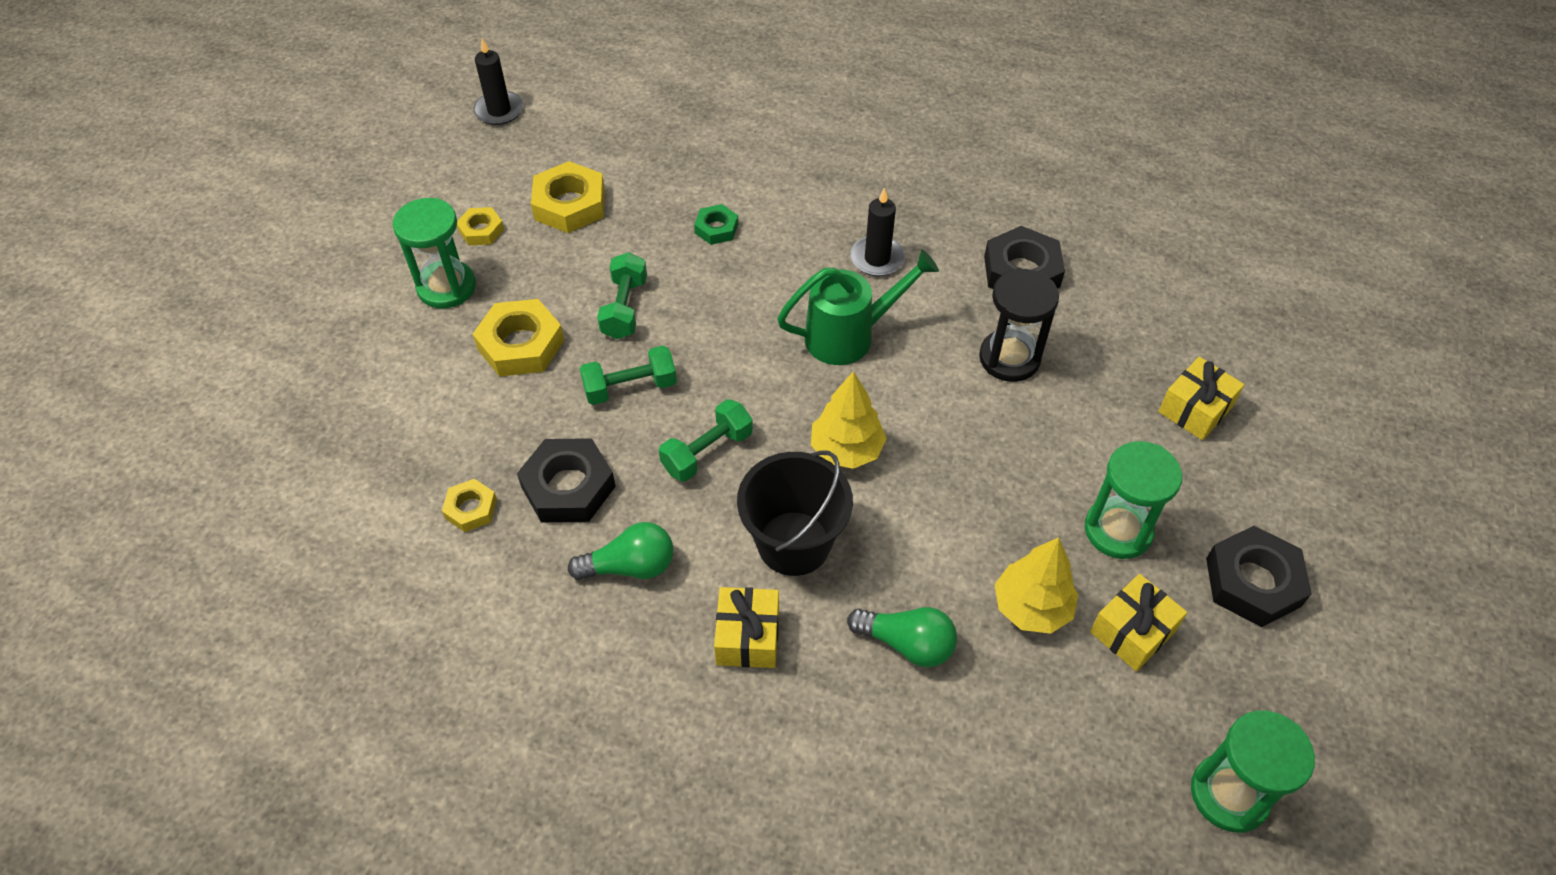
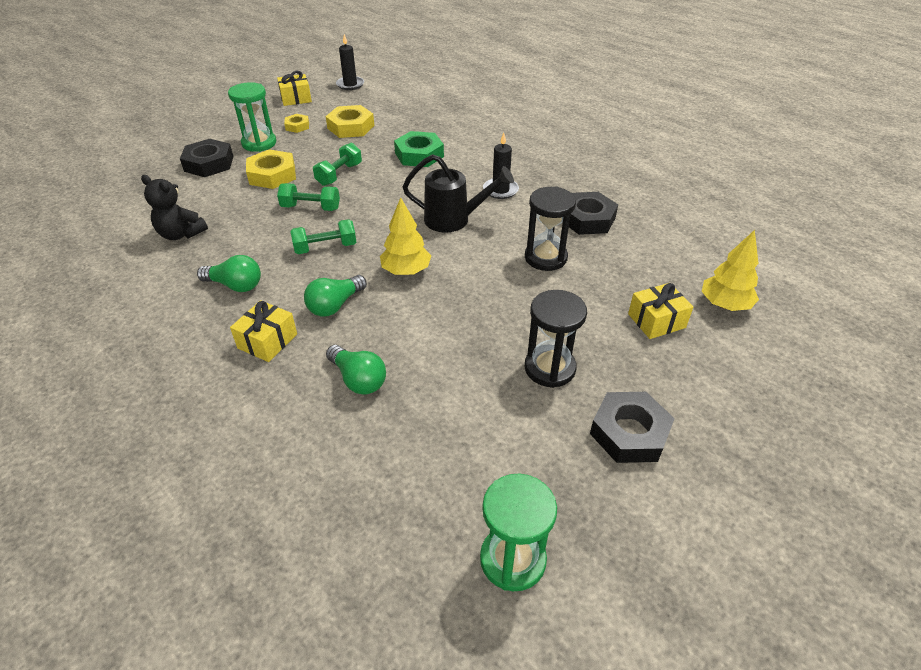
camera: 25 degrees right, 10 degrees down
yellow nut [442,479,497,532] -> black teddy bear [141,175,208,240]
black nut [517,438,616,522] -> black nut moved to [180,139,234,177]
green nut [694,204,738,245] -> green nut [394,131,444,167], size x1.78
black bucket [737,450,853,576] -> green light bulb [304,275,367,317]
green watering can [777,249,939,365] -> black watering can [403,154,514,232]
yellow tree [995,537,1078,634] -> yellow tree moved to [702,230,759,311]
green hourglass [1085,441,1182,559] -> black hourglass [525,290,587,388]
yellow gift [1090,574,1187,671] -> yellow gift moved to [277,71,312,106]

